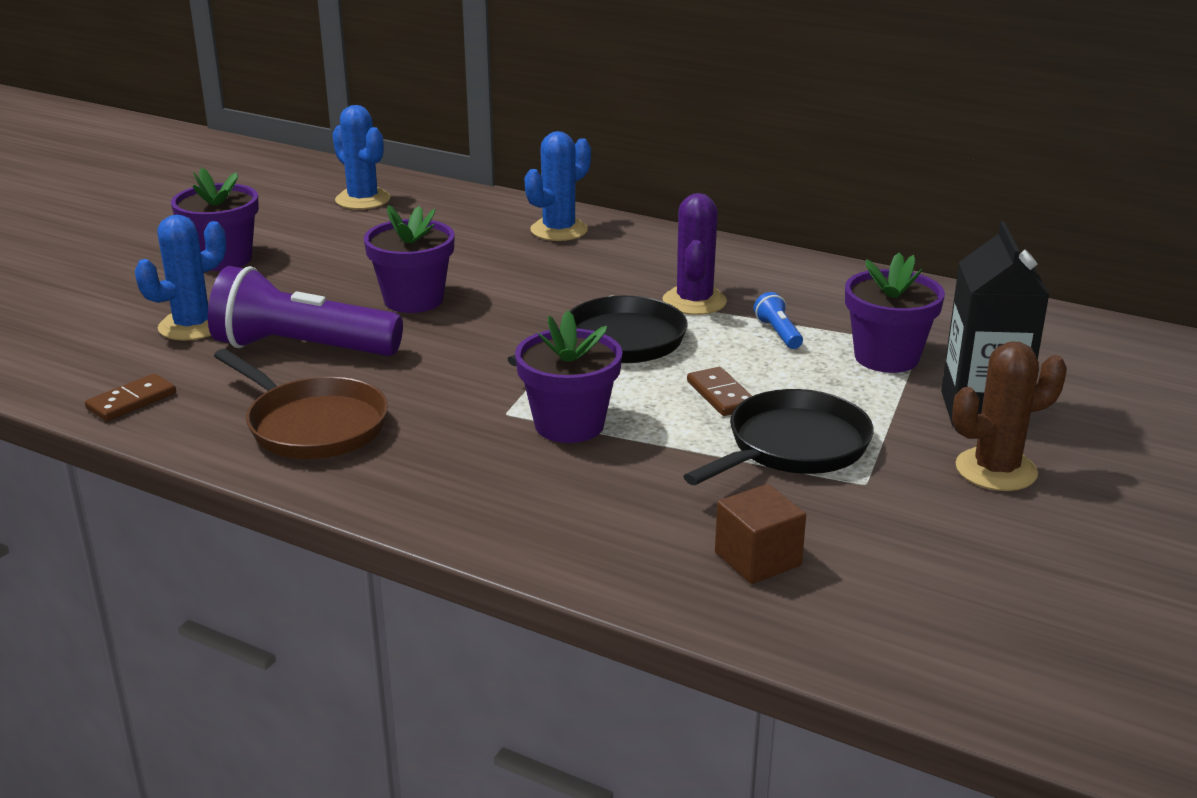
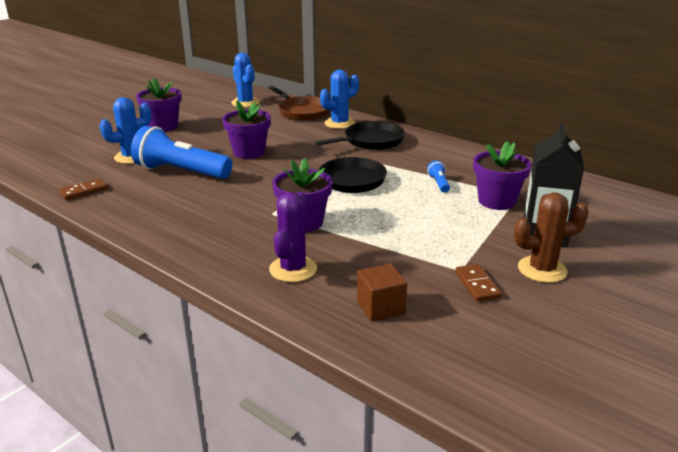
camera: 10 degrees right, 0 degrees up
purple flashlight [208,266,403,356] -> blue flashlight [131,126,232,179]
brown pan [214,349,388,459] -> brown pan moved to [268,85,330,121]
purple cactus [663,193,727,315] -> purple cactus moved to [269,192,317,282]
black pan [683,389,874,485] -> black pan moved to [314,121,405,150]
brown domino [687,367,752,416] -> brown domino moved to [455,264,502,302]

